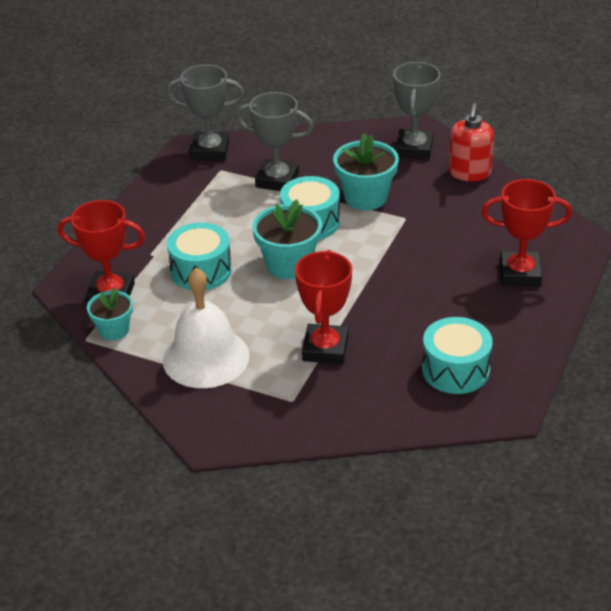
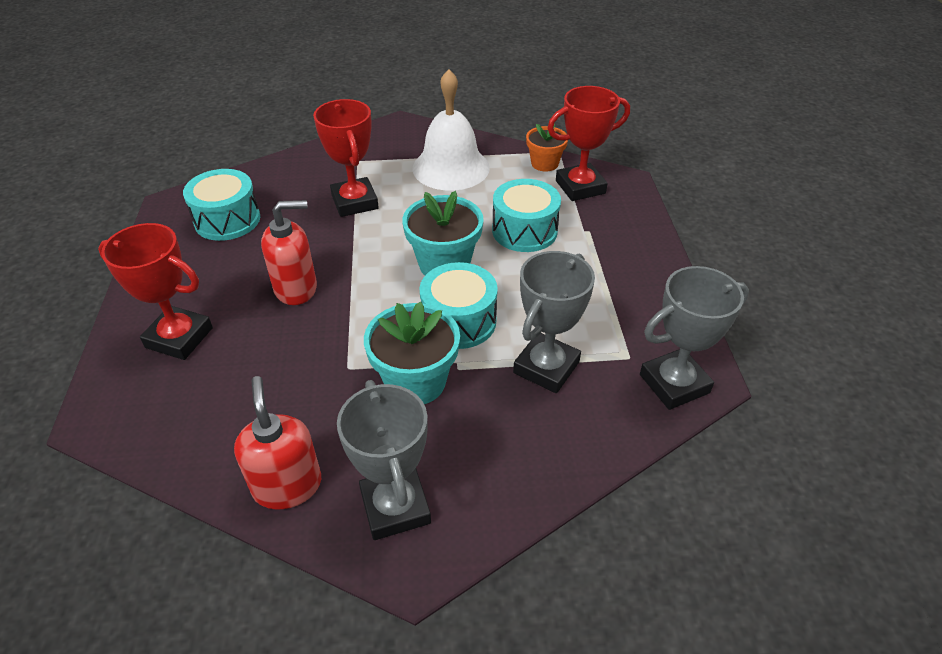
camera: 150 degrees right, 5 degrees up
turquoise flower pot [87,288,133,340] -> orange flower pot [526,123,568,172]
grey trophy [236,92,313,191] -> grey trophy turned 45 degrees counterclockwise [513,251,595,393]
red trophy [481,179,572,286] -> red trophy turned 45 degrees clockwise [98,223,213,360]
none -> red soap dispenser [261,200,317,305]

